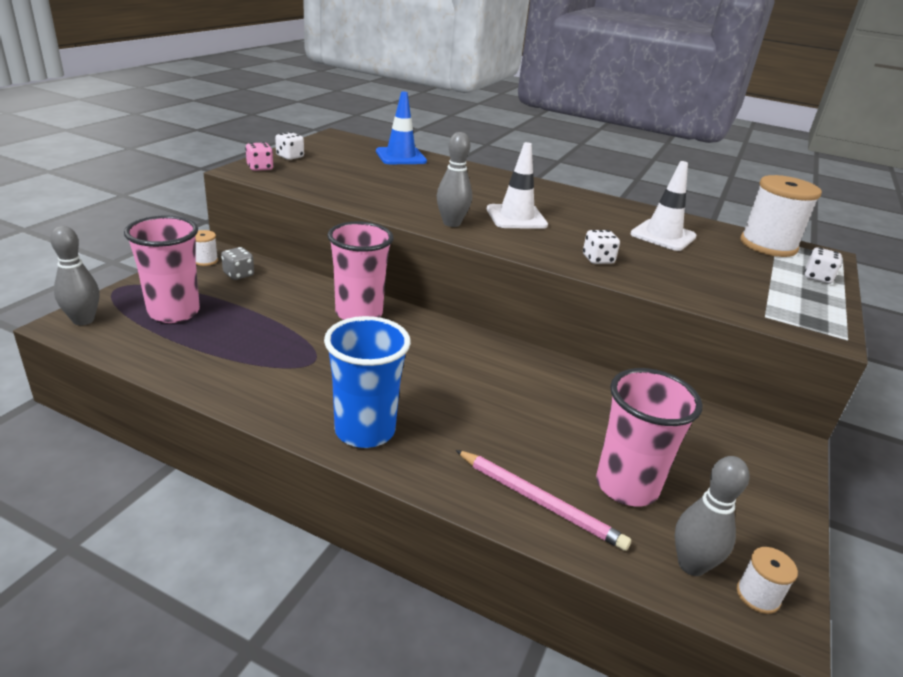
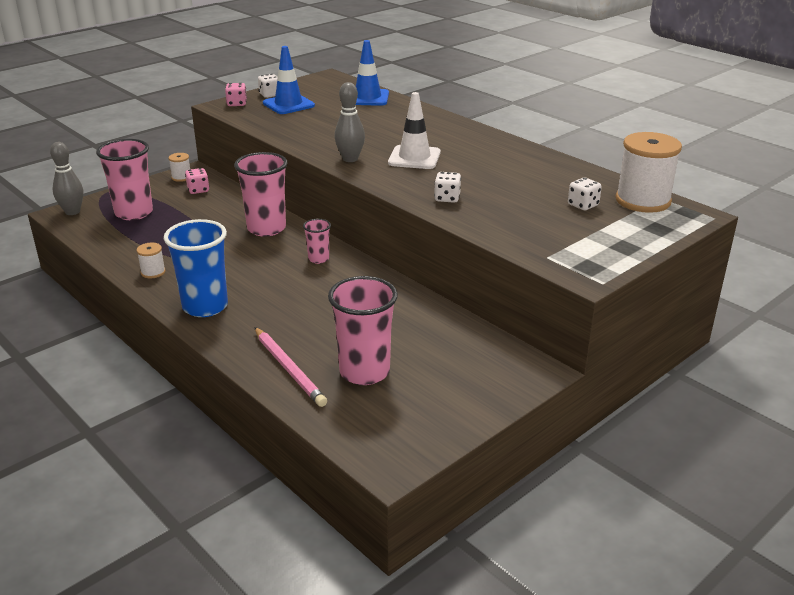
camera: 25 degrees right, 0 degrees up
grey dice [221,247,254,280] -> pink dice [185,168,209,194]
white traffic cone [631,161,697,251] -> none
grey bowling pin [675,456,749,576] -> none
white spool [737,547,798,614] -> white spool moved to [137,243,165,278]
white dice [805,247,842,284] -> white dice moved to [568,178,602,210]
none -> blue traffic cone [263,46,315,114]
none -> pink cup [303,219,331,264]

